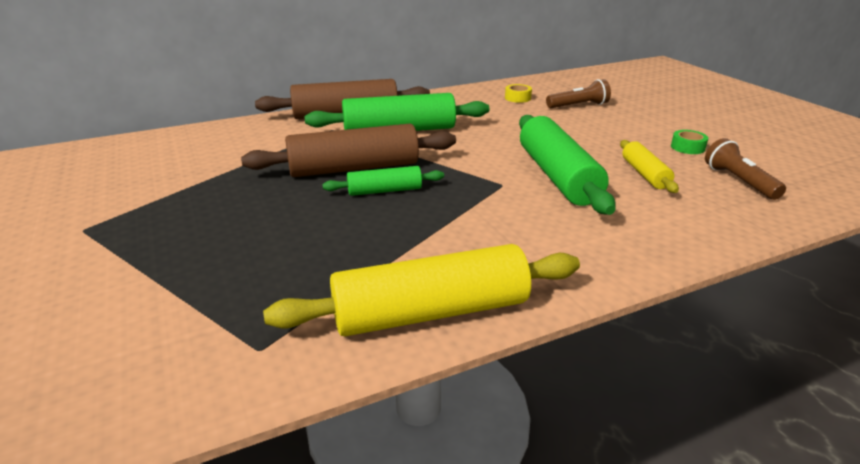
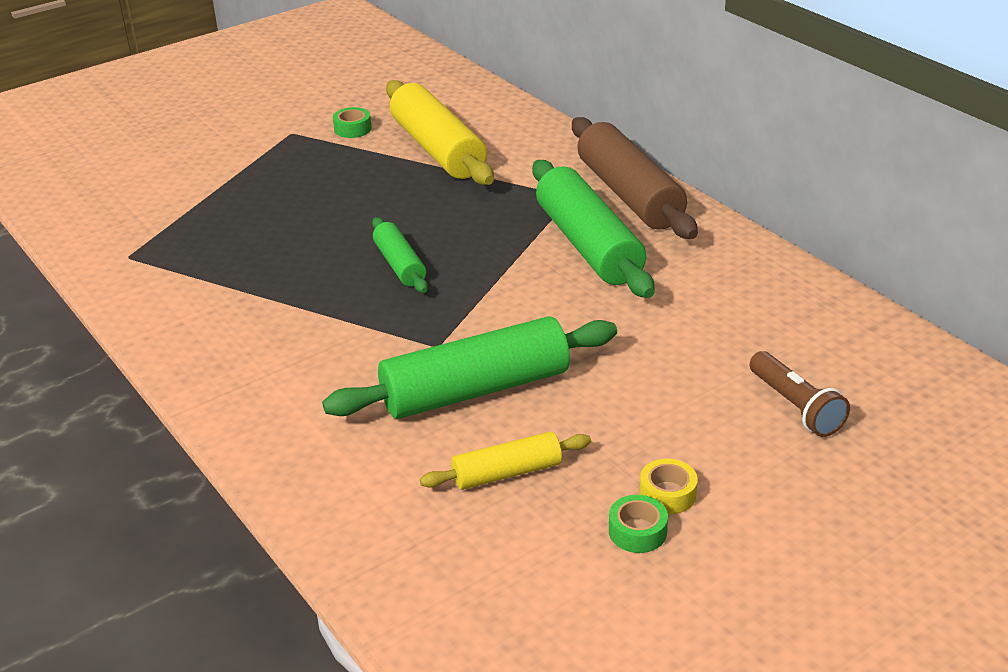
camera: 80 degrees right, 5 degrees up
brown rolling pin [241,124,456,177] -> none
yellow rolling pin [263,244,580,336] -> yellow rolling pin moved to [386,80,494,185]
yellow tape [505,84,532,103] -> yellow tape moved to [640,459,698,514]
brown flashlight [705,138,786,200] -> none
none -> green tape [333,107,372,138]

